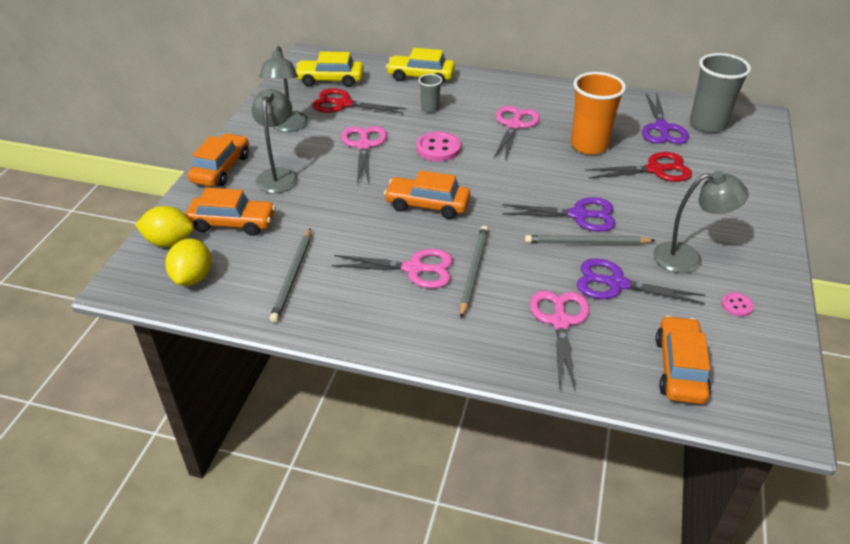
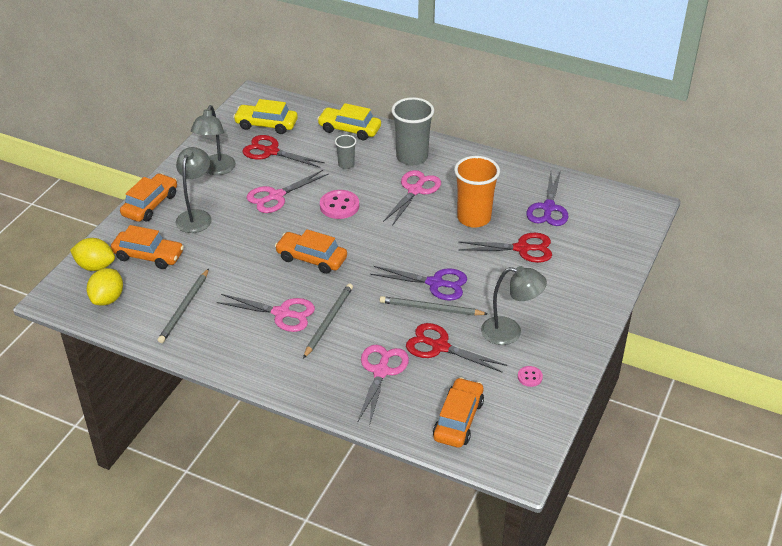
camera: 10 degrees right, 0 degrees up
pink scissors [341,126,387,184] -> pink scissors turned 135 degrees counterclockwise [246,170,329,213]
purple scissors [577,258,705,304] -> red scissors [406,323,507,373]
grey cup [690,53,751,133] -> grey cup moved to [391,97,434,166]

